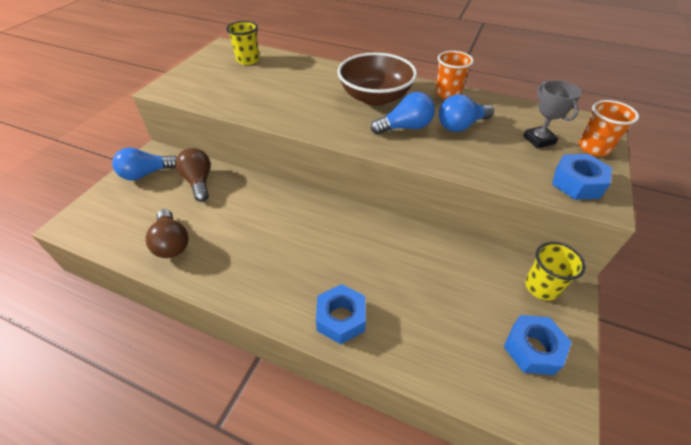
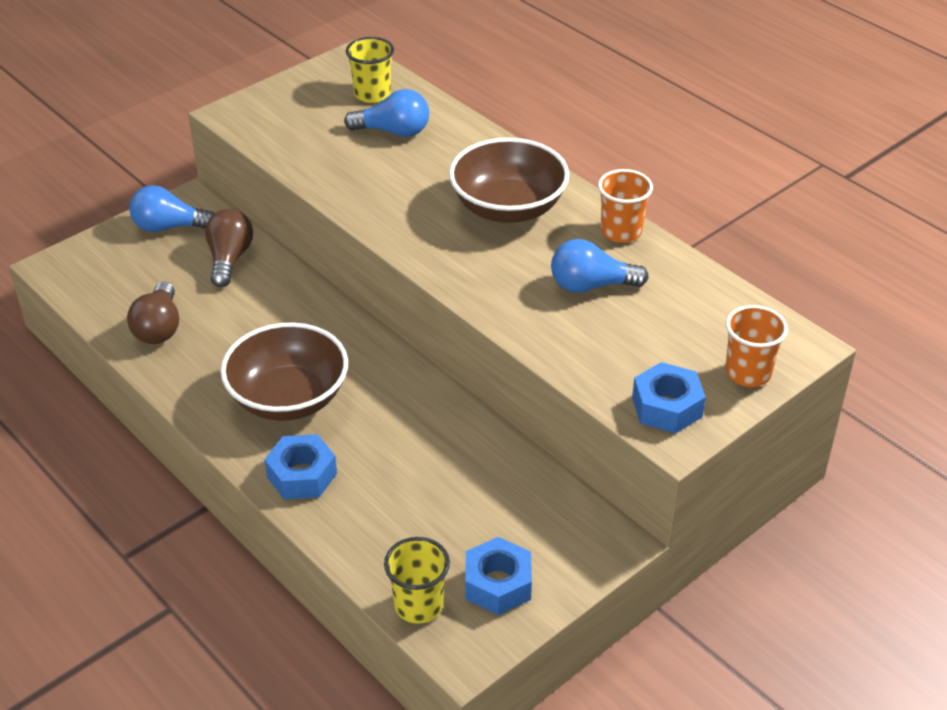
camera: 25 degrees right, 5 degrees down
blue light bulb [371,92,435,135] -> blue light bulb moved to [344,89,429,137]
grey trophy [523,80,582,148] -> none
yellow cup [525,242,586,300] -> yellow cup moved to [384,537,450,623]
none -> brown bowl [220,322,348,421]

